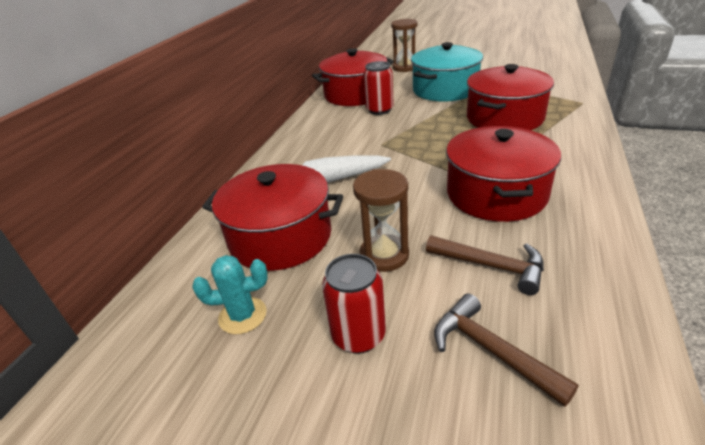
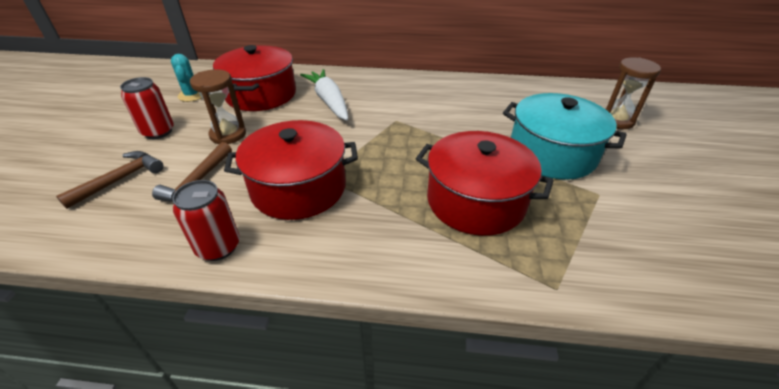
camera: 75 degrees right, 5 degrees up
red pot [312,48,394,106] -> none
red can [364,61,394,115] -> red can moved to [172,180,240,261]

